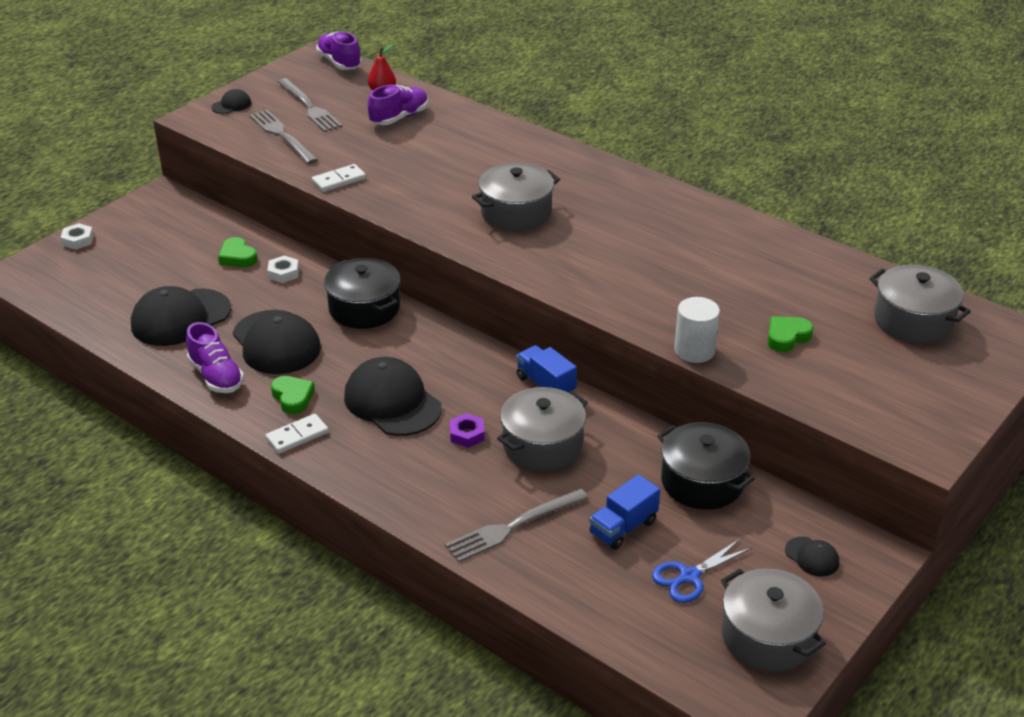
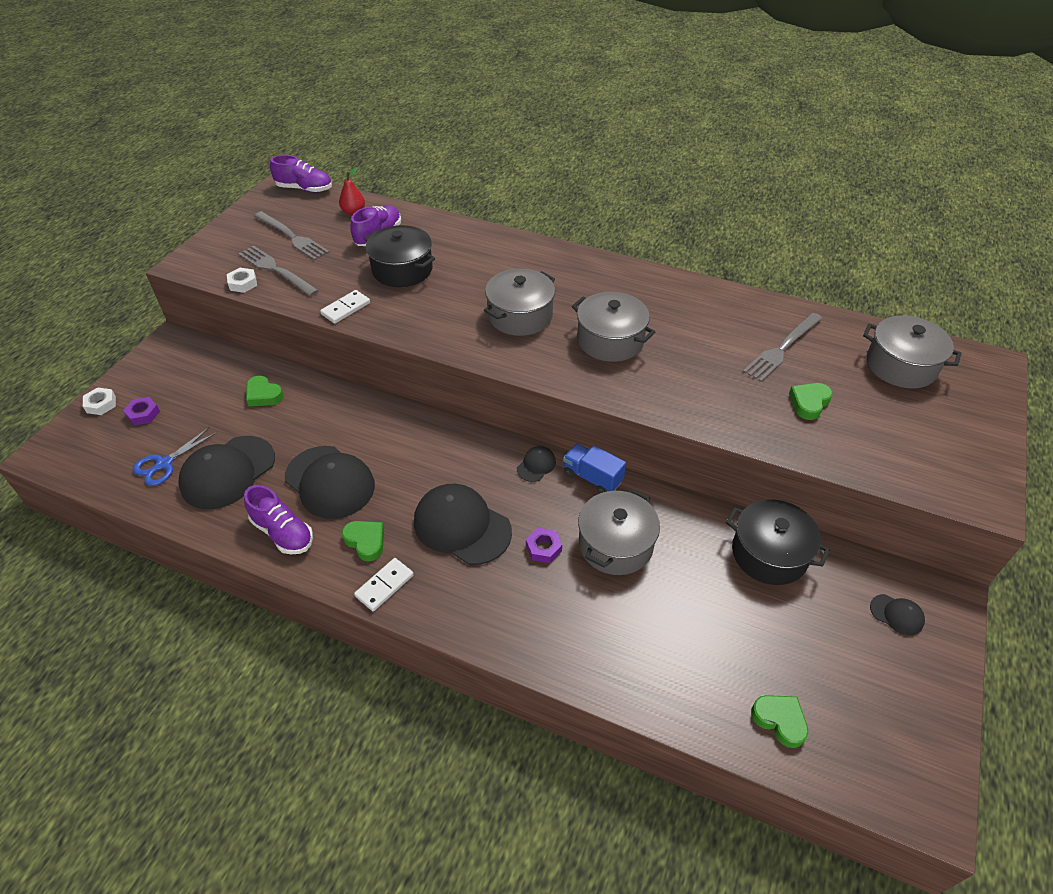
camera: 15 degrees left, 10 degrees up
black cap [212,89,251,114] -> black cap moved to [517,446,556,482]
white nut [267,255,299,283] -> white nut moved to [227,268,257,293]
purple shoe [316,32,362,70] -> purple shoe turned 150 degrees clockwise [270,155,332,193]
black pot [324,258,400,329] -> black pot moved to [365,225,435,287]
grey fork [445,488,589,563] -> grey fork moved to [743,313,823,382]
blue truck [589,474,660,550] -> none
blue scissors [652,539,752,603] -> blue scissors moved to [133,427,217,486]
white cylinder [674,297,720,363] -> none
grey pot [721,569,826,672] -> grey pot moved to [572,292,655,362]
none -> purple nut [123,397,160,426]
none -> green heart [751,695,808,748]

